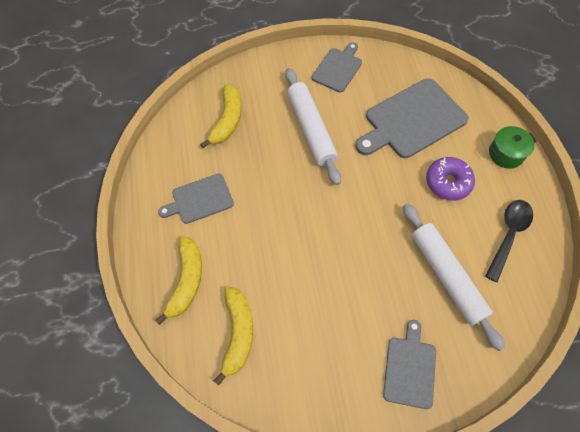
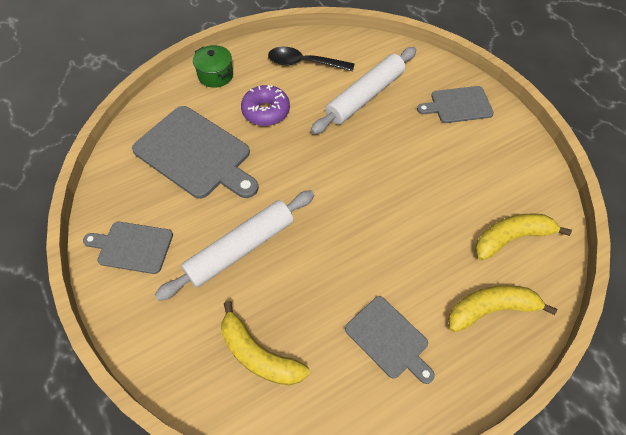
camera: 110 degrees left, 5 degrees down
yellow banana [200,84,241,148] -> yellow banana turned 135 degrees counterclockwise [221,301,310,385]

